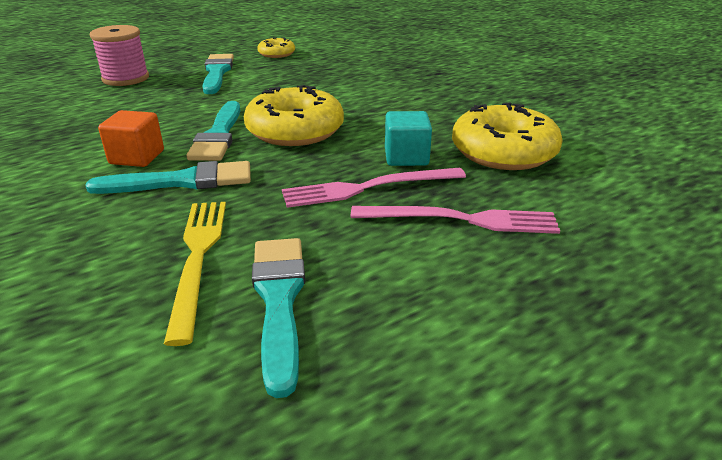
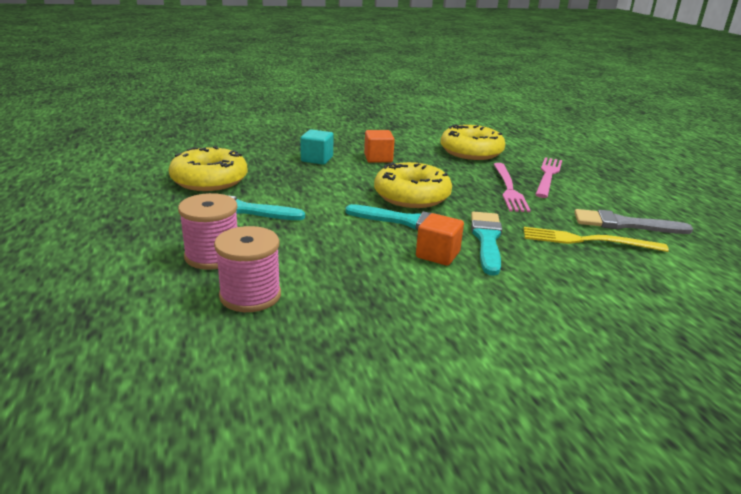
camera: 75 degrees left, 5 degrees down
turquoise brush [252,238,305,398] -> grey brush [574,209,693,234]
yellow donut [257,37,295,58] -> yellow donut [169,146,248,191], size x1.90
turquoise cube [385,111,432,166] -> turquoise cube moved to [300,129,334,165]
none -> pink spool [214,226,281,312]
none -> orange cube [364,130,395,163]

